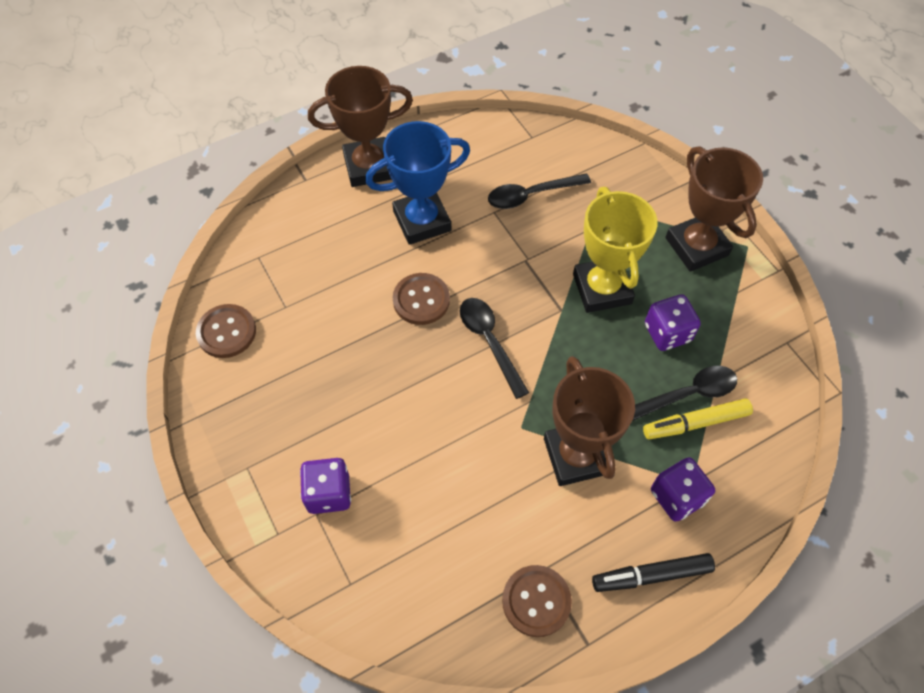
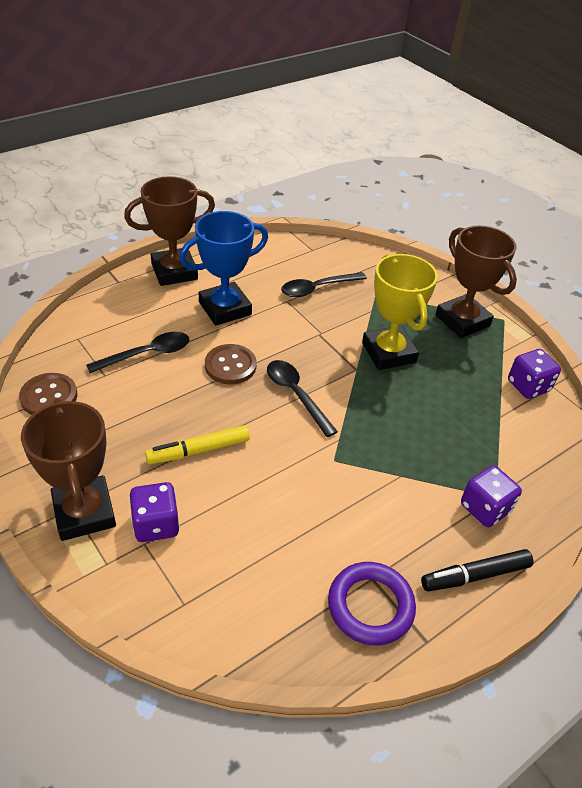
camera: 10 degrees left, 15 degrees down
brown button [502,565,572,637] -> purple ring [328,562,416,645]
brown trophy [544,356,635,486] -> brown trophy moved to [21,398,116,541]
black spoon [632,366,737,421] -> black spoon moved to [86,332,189,373]
yellow marker [643,398,753,439] -> yellow marker moved to [145,425,250,464]
purple dice [645,294,701,351] -> purple dice moved to [508,349,561,399]

